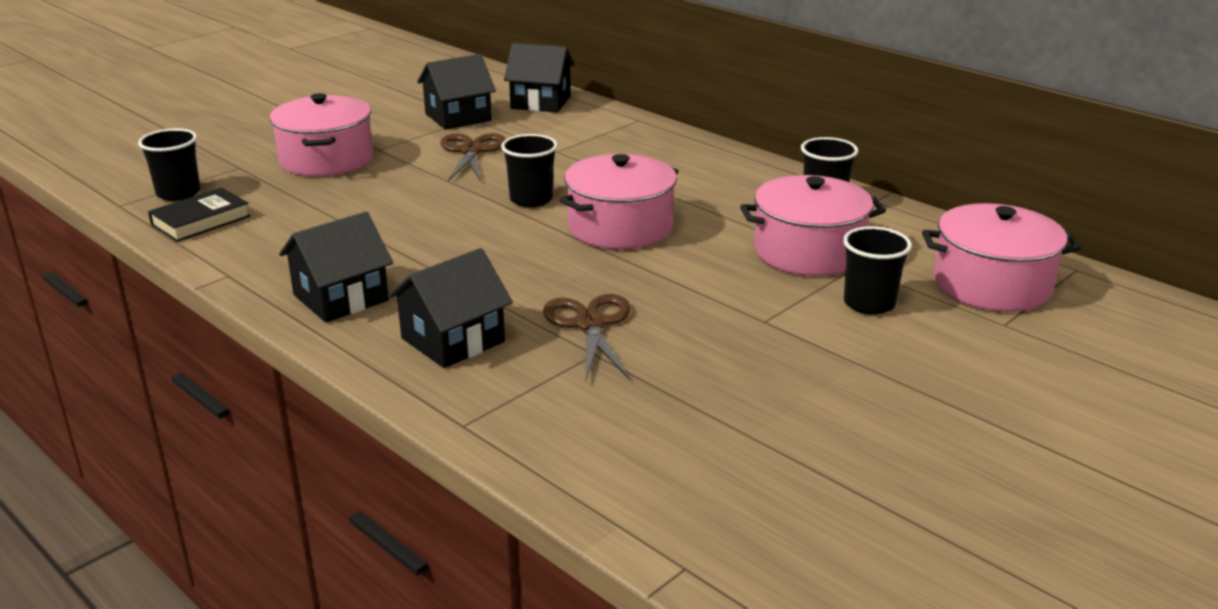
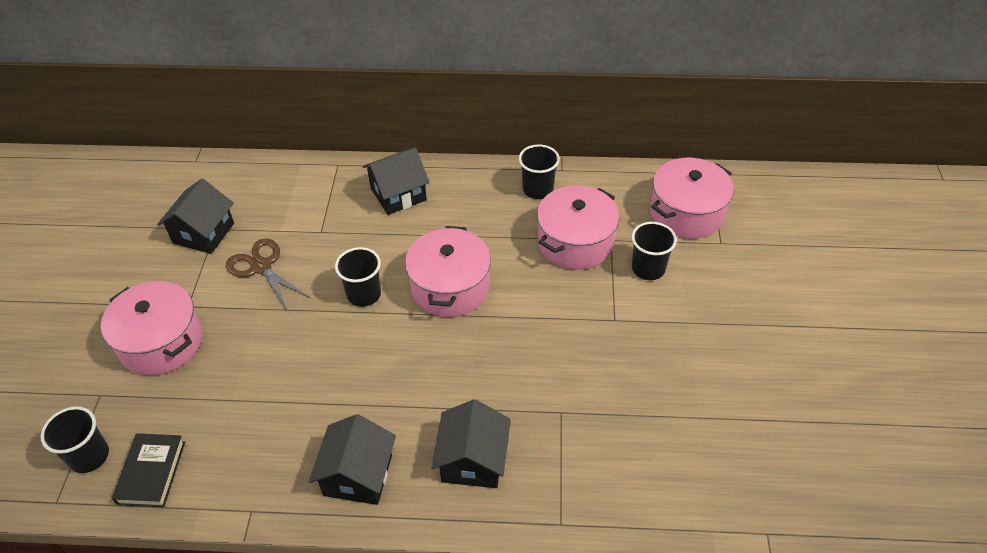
camera: 40 degrees left, 20 degrees up
black house [504,43,575,113] -> black house moved to [362,148,430,215]
brown scissors [543,294,630,380] -> none

